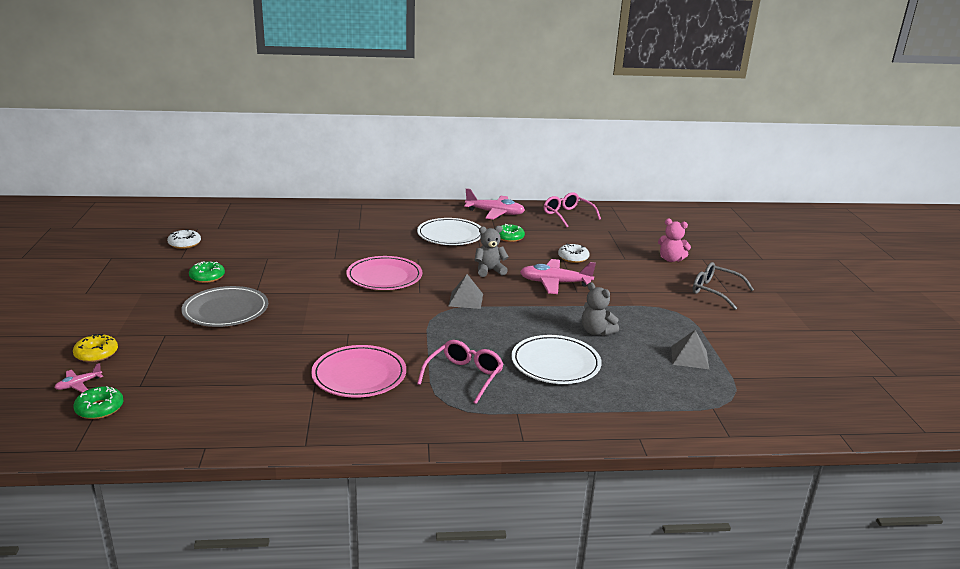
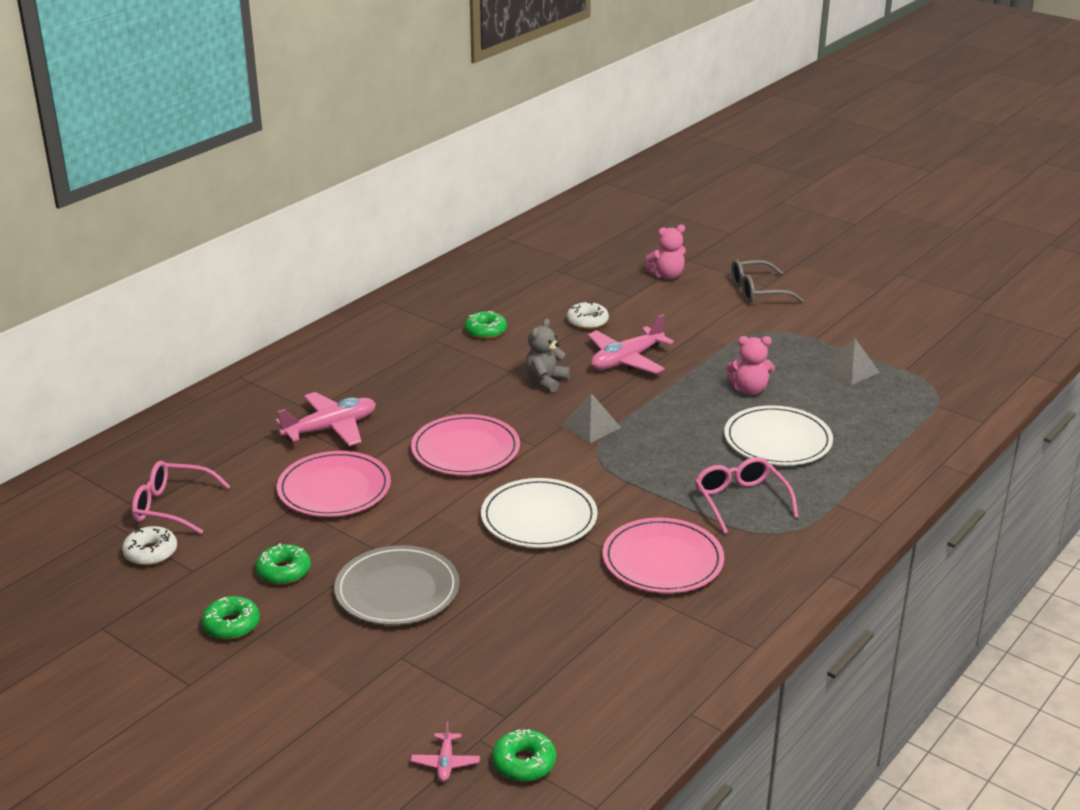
camera: 45 degrees left, 5 degrees up
yellow donut [73,334,118,362] -> none
white plate [417,218,481,245] -> white plate moved to [481,478,598,548]
pink plane [464,188,525,220] -> pink plane moved to [275,392,376,446]
pink glasses [544,192,601,227] -> pink glasses moved to [132,461,230,534]
grey teddy bear [582,282,619,336] -> pink teddy bear [726,336,775,395]
none -> green donut [202,596,260,639]
none -> pink plate [277,451,391,517]

